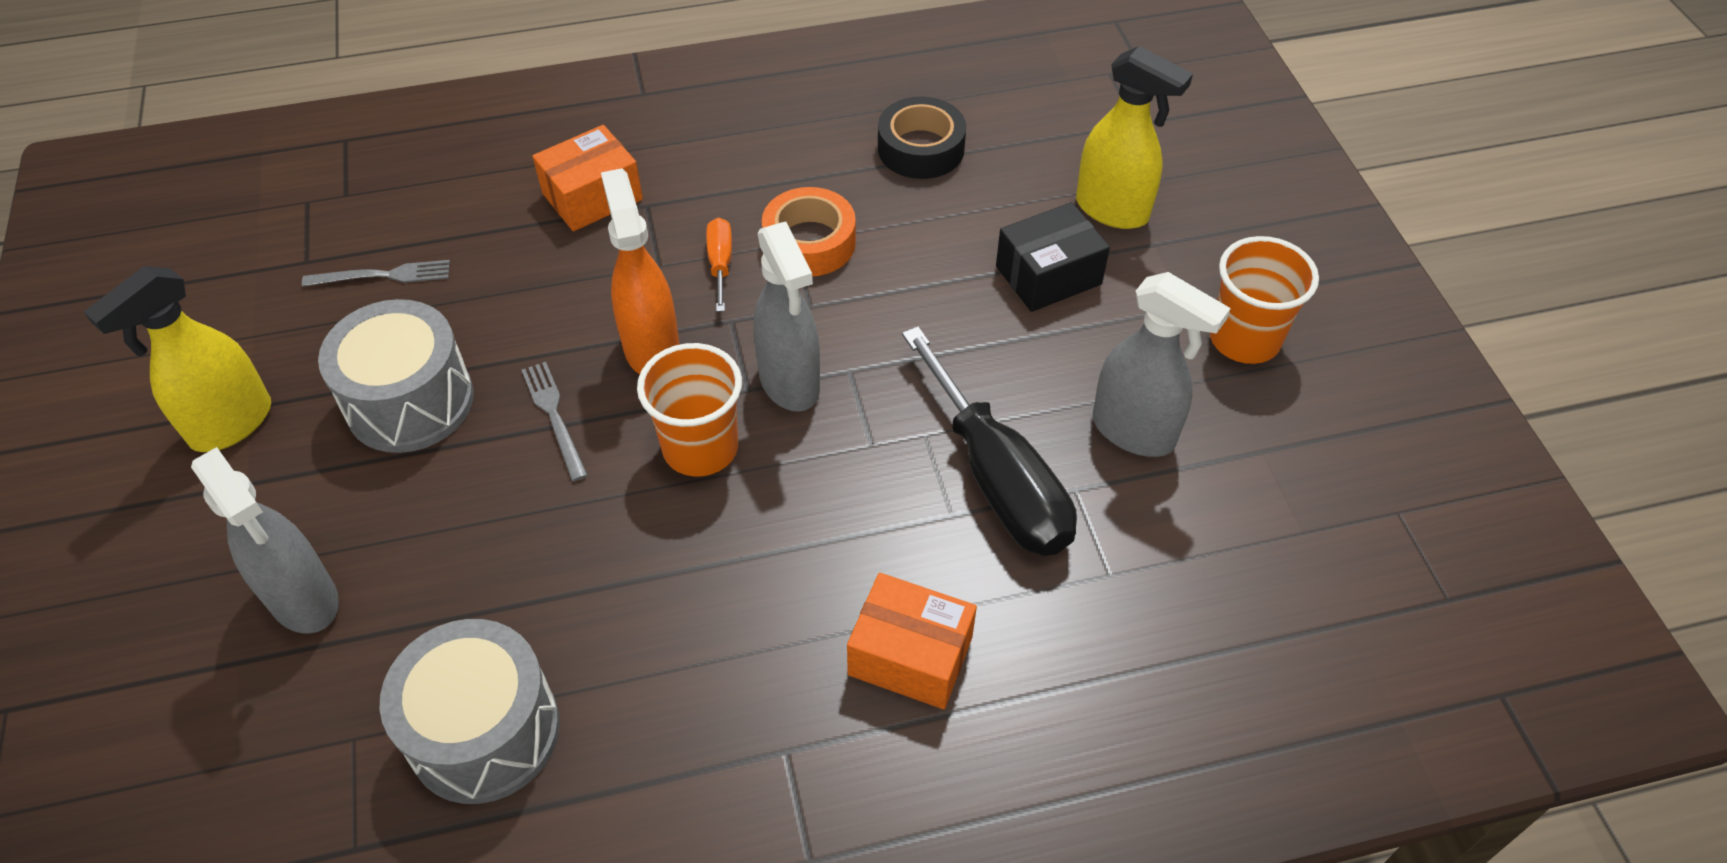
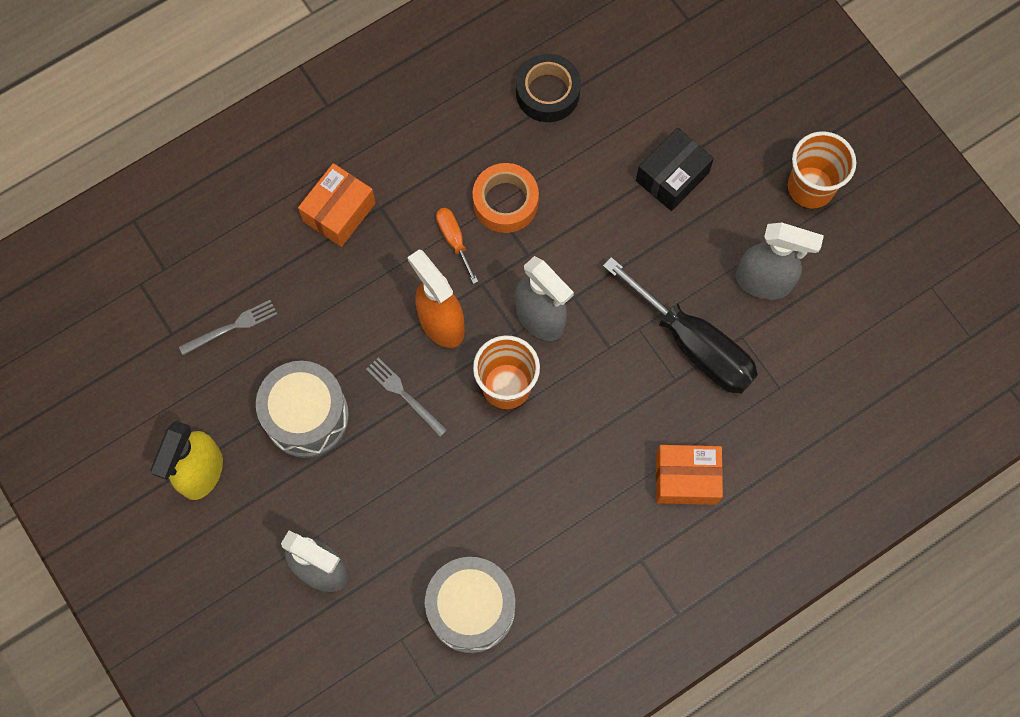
camera: 20 degrees left, 20 degrees up
yellow spray bottle [1076,46,1193,229] -> none

